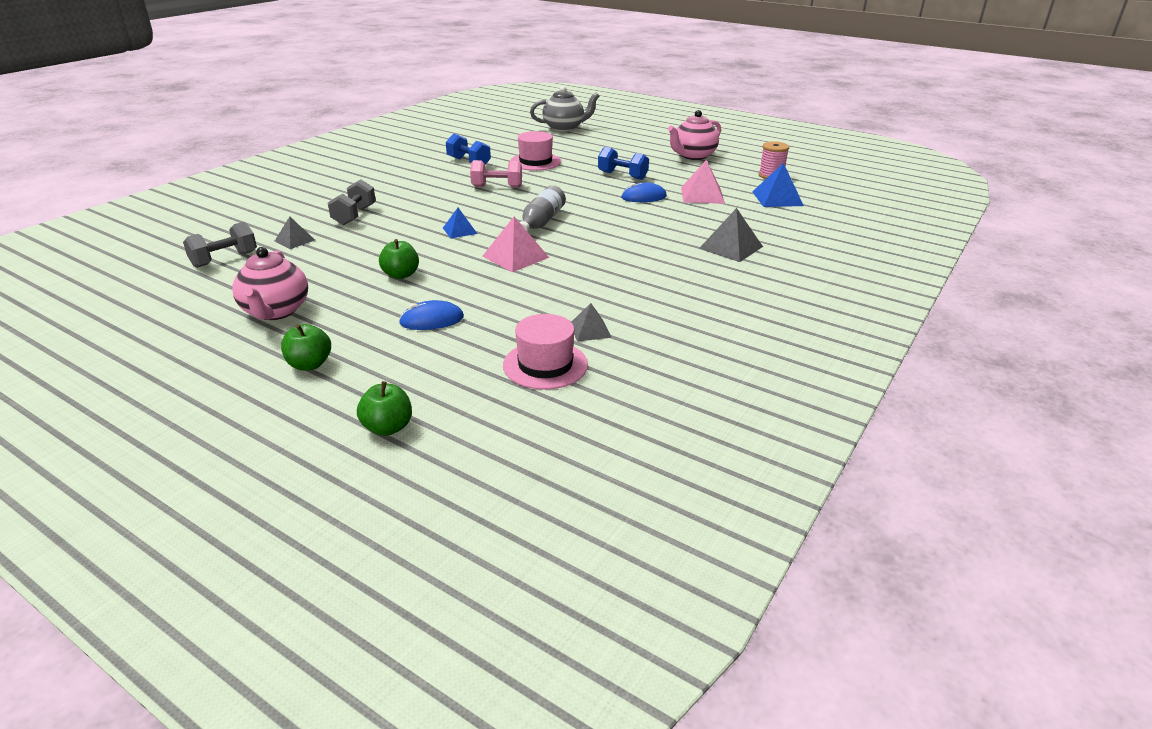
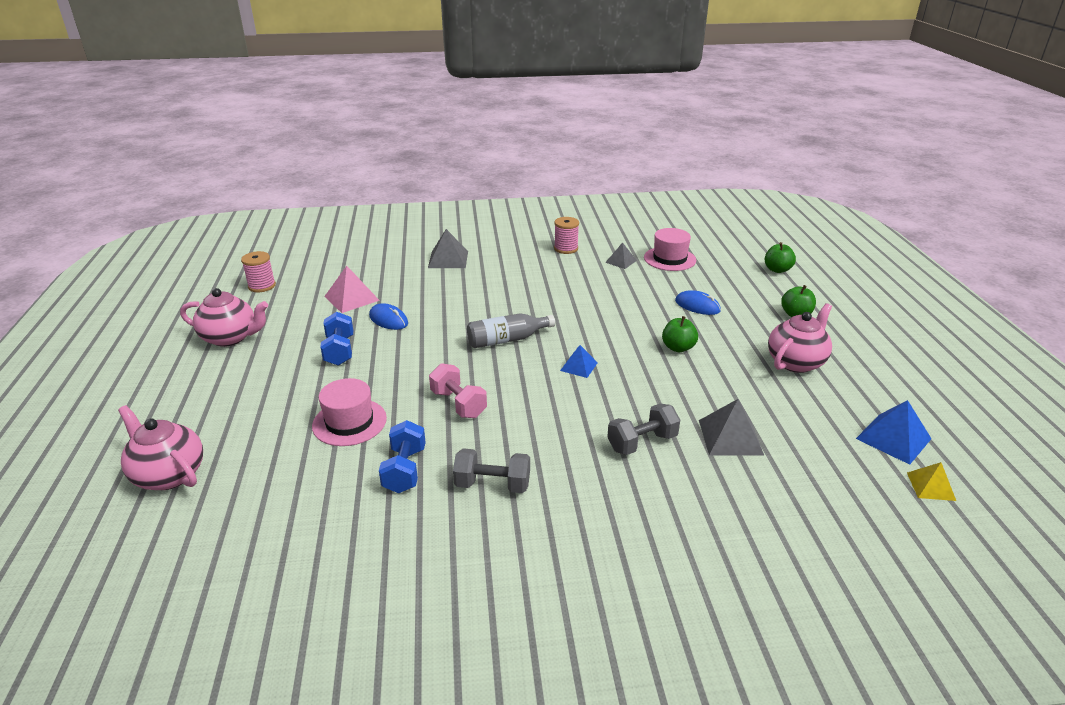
camera: 130 degrees left, 0 degrees up
grey dumbbell [183,222,257,268] -> grey dumbbell moved to [453,448,530,493]
grey pyramid [275,217,315,249] -> grey pyramid [699,399,764,455], size x1.61
pink pyramid [482,217,549,272] -> none
grey teapot [530,86,600,132] -> pink teapot [118,405,203,490]
blue pyramid [752,163,804,207] -> blue pyramid moved to [856,400,932,465]
none -> pink spool [554,217,579,254]
none -> yellow pyramid [907,462,956,501]

